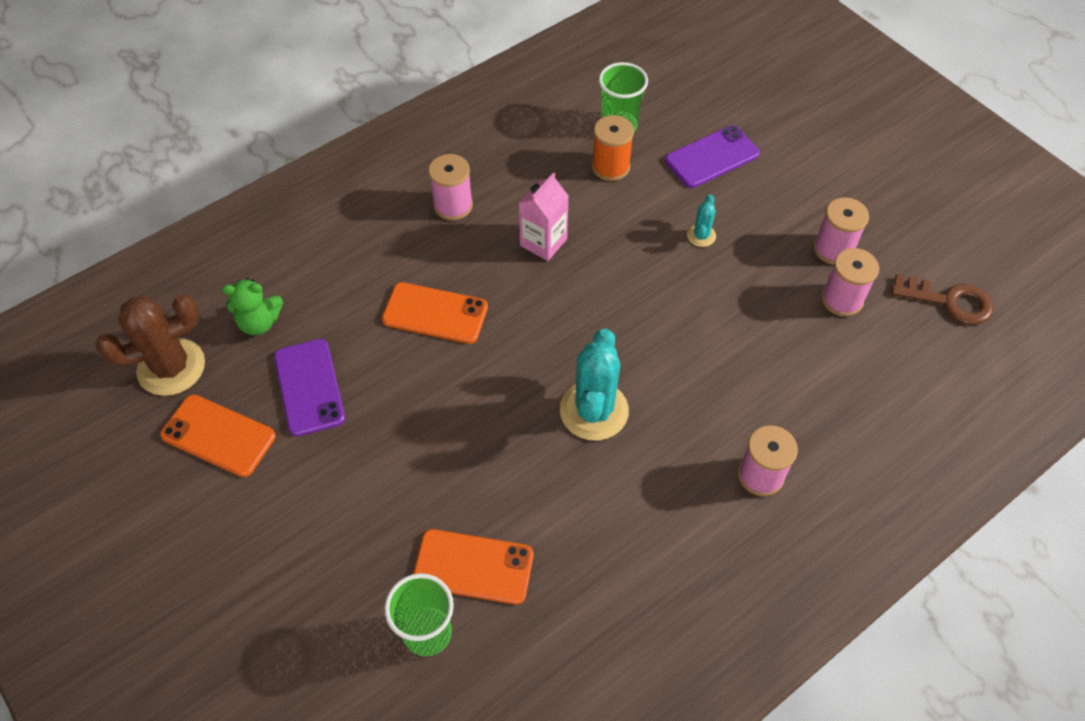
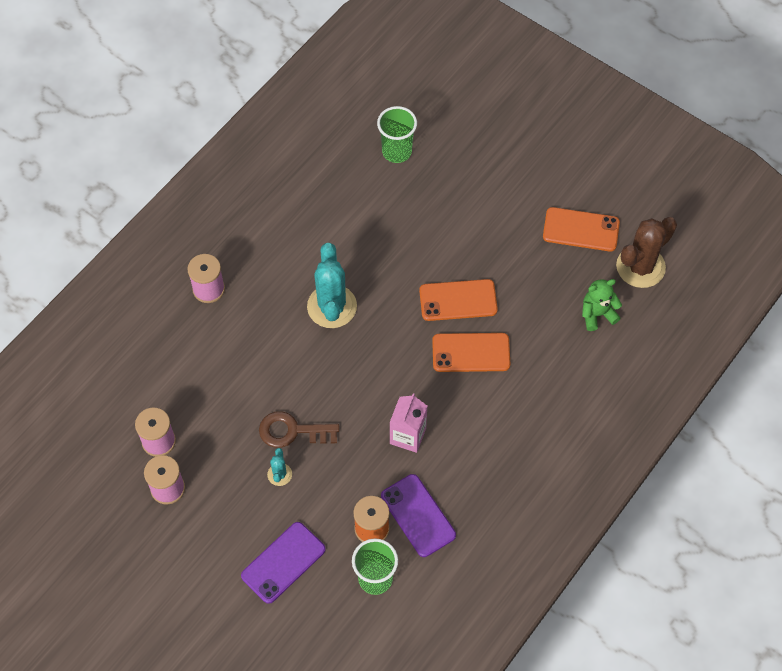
camera: 165 degrees right, 5 degrees up
purple phone [274,339,345,437] -> purple phone moved to [381,474,456,557]
orange phone [413,529,533,605] -> orange phone moved to [419,279,498,321]
pink spool [428,154,473,220] -> none
brown key [891,274,994,325] -> brown key moved to [259,411,339,448]

